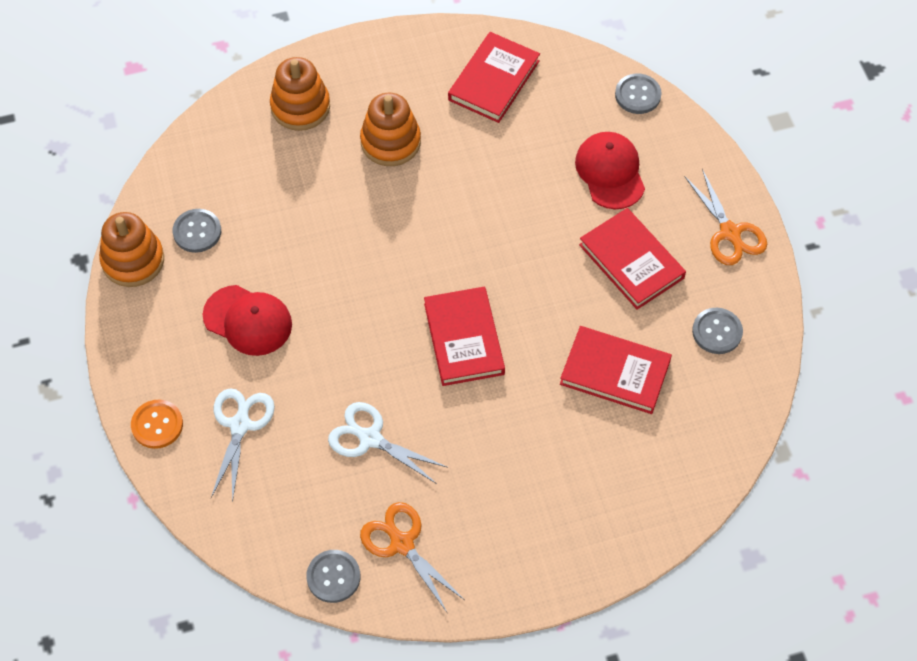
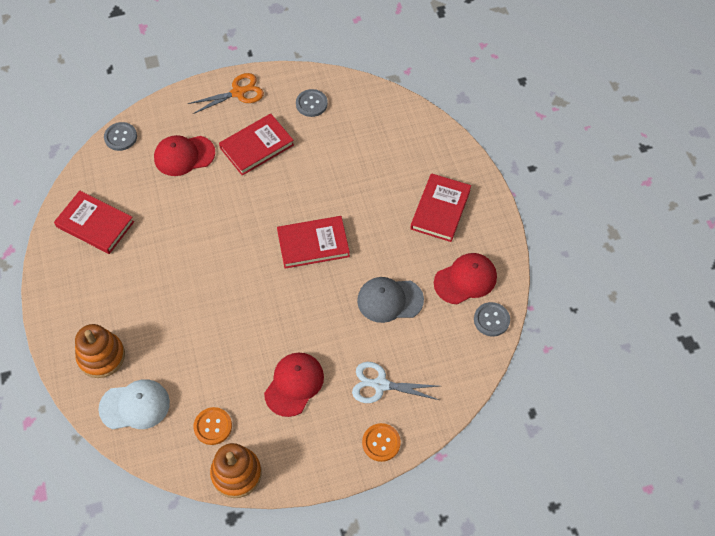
camera: 90 degrees left, 0 degrees up
grey button [173,209,221,253] -> orange button [194,407,232,445]
white scissors [328,402,448,484] -> grey cap [357,277,424,323]
orange stacking toy [360,93,421,166] -> none
orange scissors [360,502,465,614] -> red cap [434,253,497,304]
red book [560,326,672,414] -> red book moved to [410,173,471,242]
none -> white cap [98,379,170,429]

